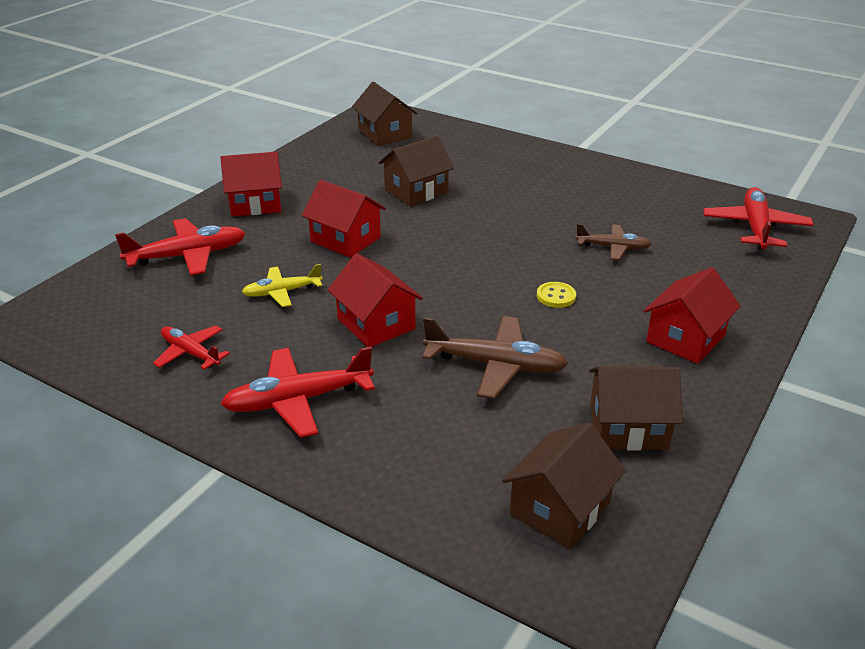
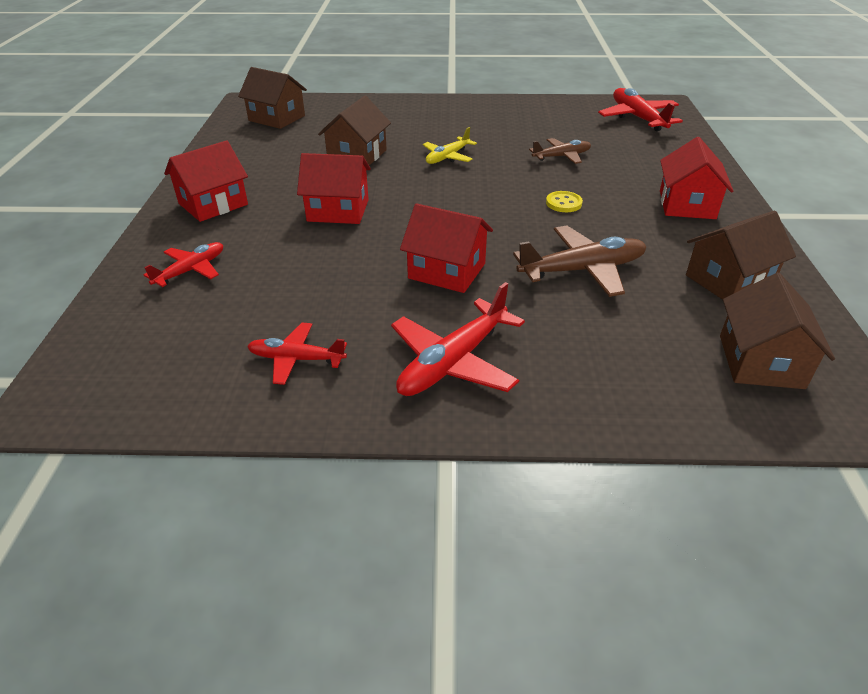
camera: 30 degrees left, 5 degrees up
red plane [115,218,245,276] -> red plane [143,242,223,287], size x0.62
yellow plane [242,264,322,307] -> yellow plane moved to [423,127,477,164]

